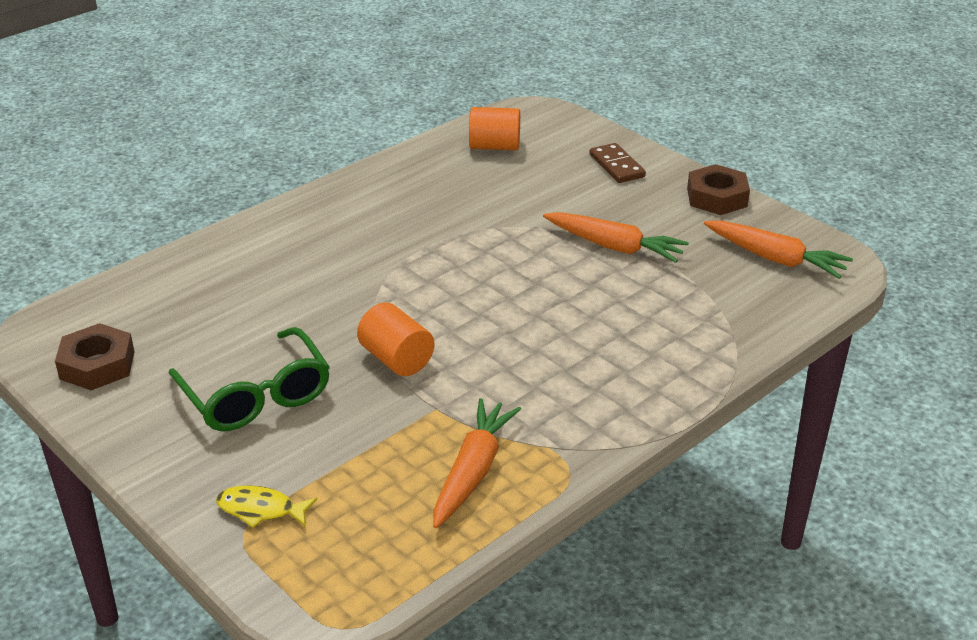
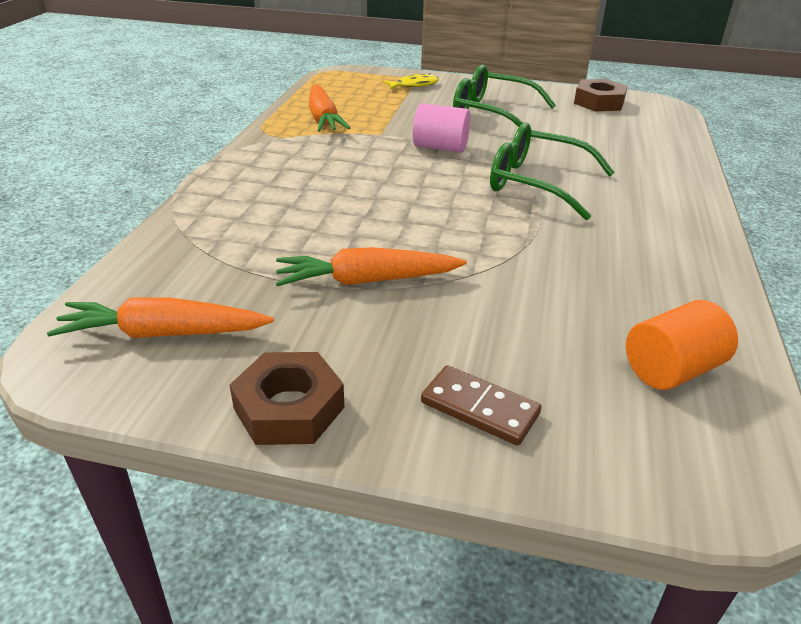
camera: 145 degrees right, 0 degrees up
orange cylinder [357,303,434,376] -> pink cylinder [413,103,470,153]
none -> green glasses [490,122,615,220]

